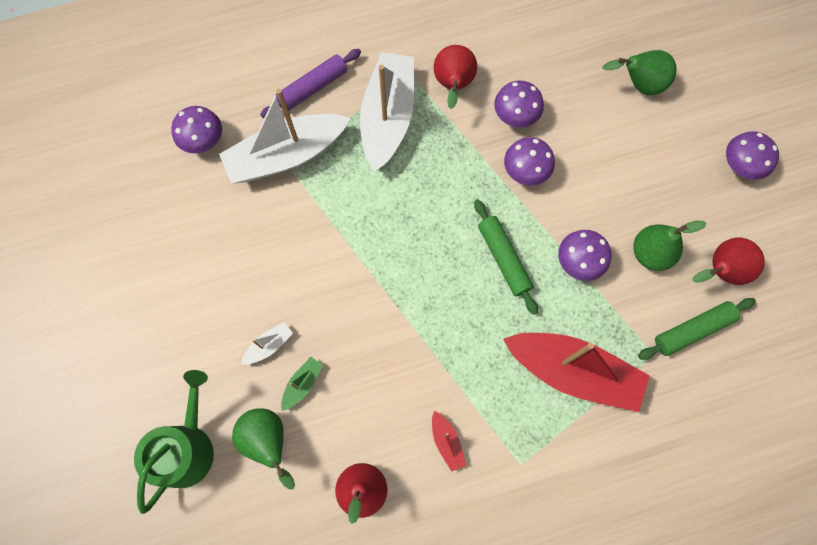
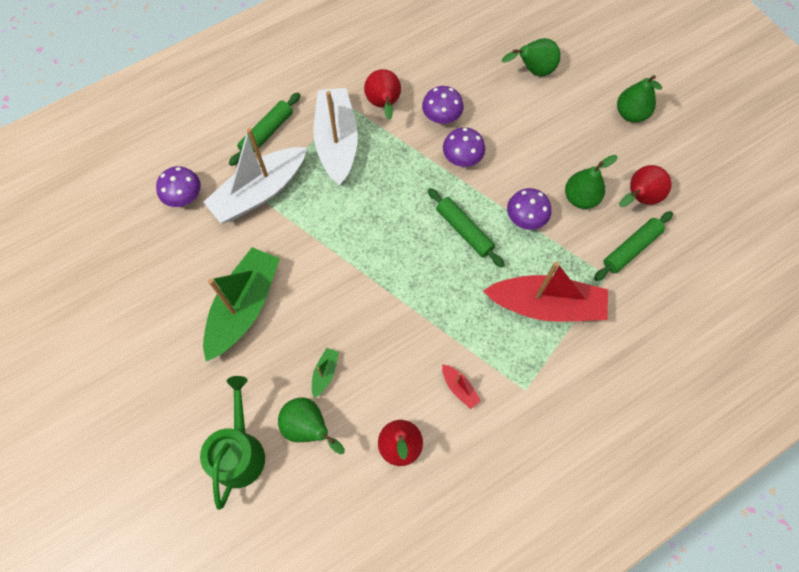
camera: 15 degrees left, 5 degrees down
white boat [241,322,293,365] -> none
purple rolling pin [260,49,361,118] -> green rolling pin [229,93,300,166]
purple mushroom [726,131,779,180] -> green pear [617,75,662,123]
none -> green boat [203,247,280,362]

